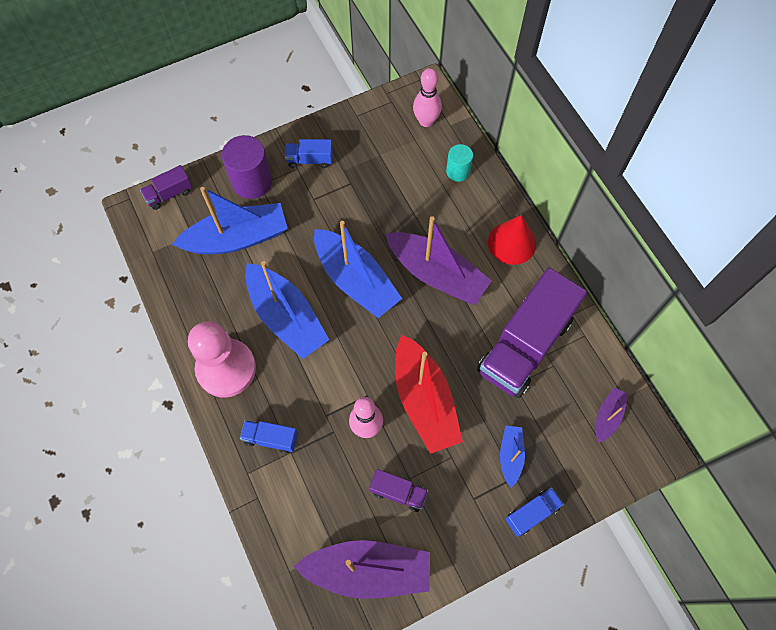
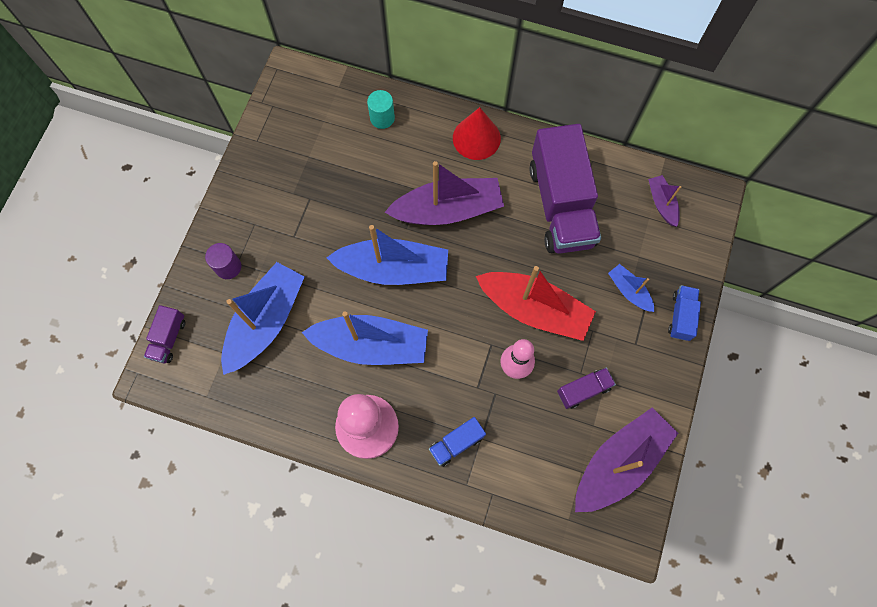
camera: 45 degrees left, 5 degrees up
purple cylinder [222,135,272,199] -> purple cylinder [205,243,241,279], size x0.60
blue truck [285,139,333,168] -> none
pink bowling pin [413,68,442,127] -> none

